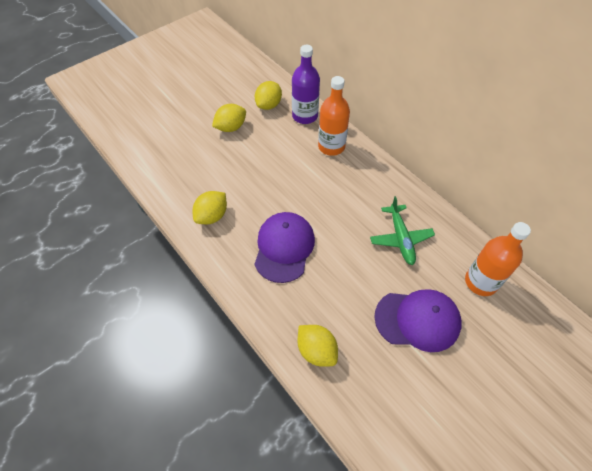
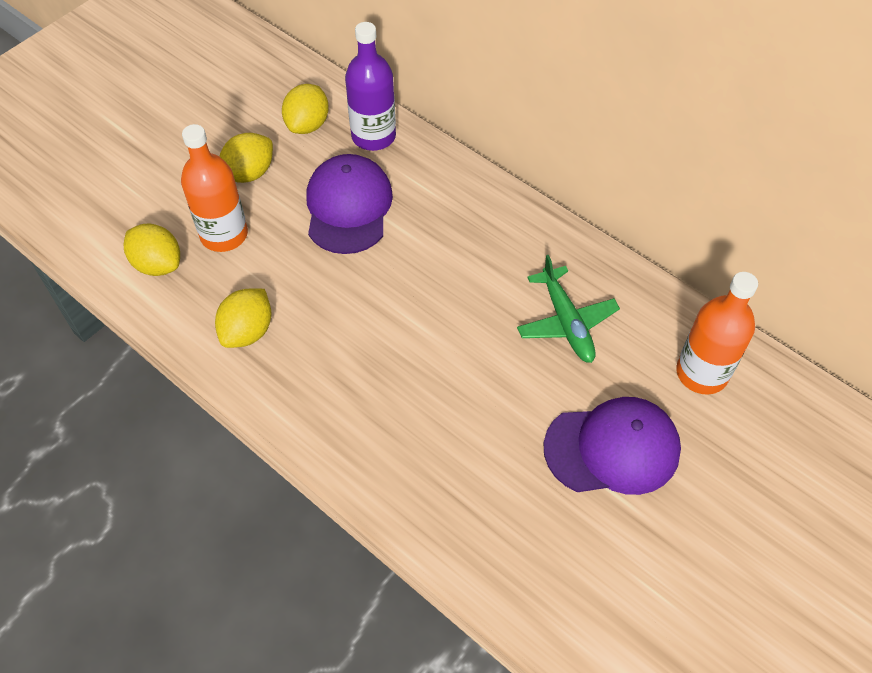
camera: 10 degrees left, 0 degrees up
purple cap [255,212,315,283] -> purple cap moved to [306,154,393,254]
yellow lemon [298,325,338,367] -> yellow lemon moved to [124,224,180,276]
orange bottle [318,76,350,156] -> orange bottle moved to [181,124,248,252]

